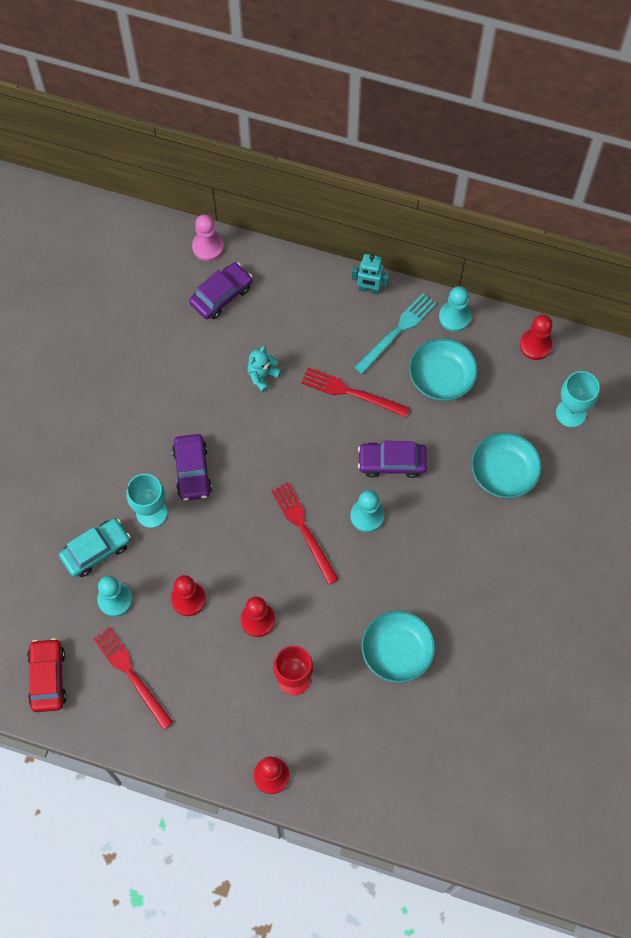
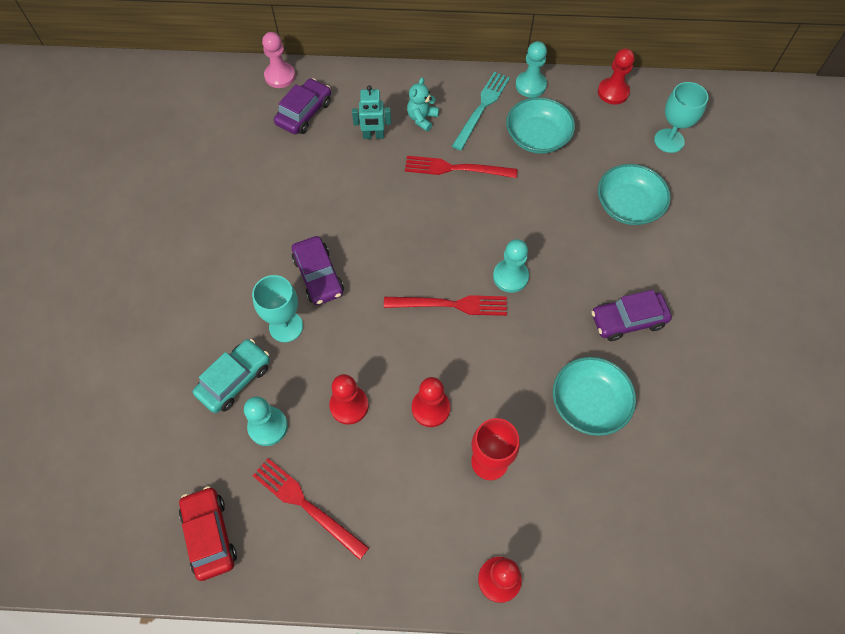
camera: 15 degrees left, 5 degrees down
turquoise teddy bear [247,346,282,392] -> turquoise teddy bear moved to [407,77,439,131]
red fork [271,482,339,585] -> red fork turned 135 degrees clockwise [384,295,507,316]
turquoise robot [352,254,389,295] -> turquoise robot moved to [352,85,391,139]
purple car [358,441,427,478] -> purple car moved to [591,290,672,341]

